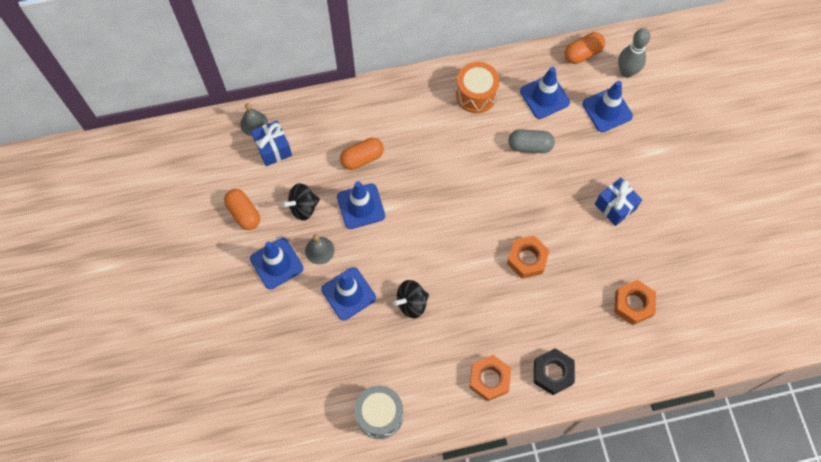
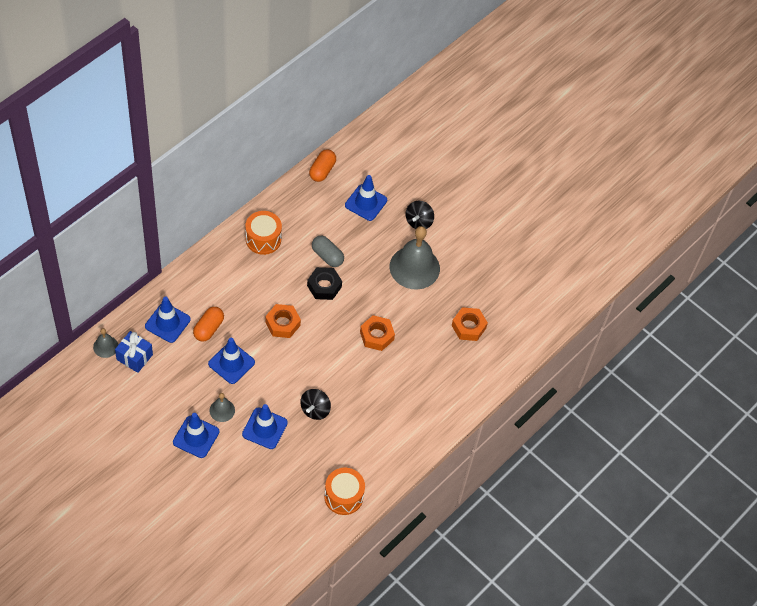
camera: 40 degrees left, 10 degrees down
orange capsule [224,189,260,230] -> none
black spinning top [282,183,320,221] -> black spinning top moved to [406,201,434,229]
grey drum [355,386,403,439] -> orange drum [324,468,365,515]
orange nut [470,355,511,402] -> orange nut moved to [265,304,301,338]
grey capsule [508,129,555,153] -> grey capsule turned 75 degrees clockwise [312,236,344,267]
blue traffic cone [520,67,570,119] -> blue traffic cone moved to [145,297,191,343]
black nut [534,348,575,395] -> black nut moved to [307,267,342,300]
blue gift [595,178,642,226] -> grey bell [390,226,440,290]
grey bowling pin [618,28,651,78] -> none

